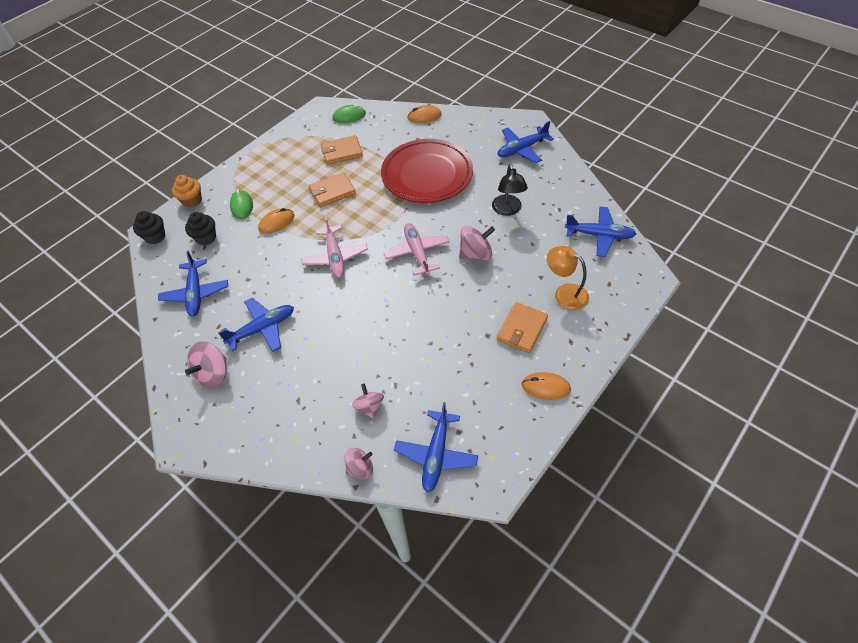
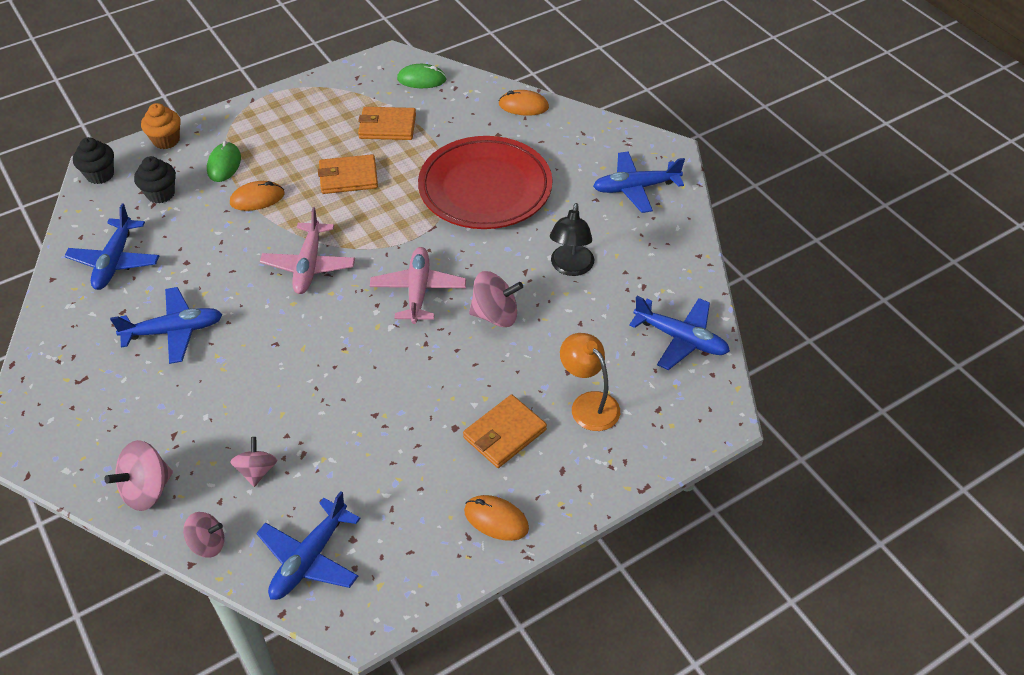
camera: 15 degrees right, 5 degrees down
pink spinning top [185,341,227,388] -> pink spinning top moved to [104,440,173,511]

